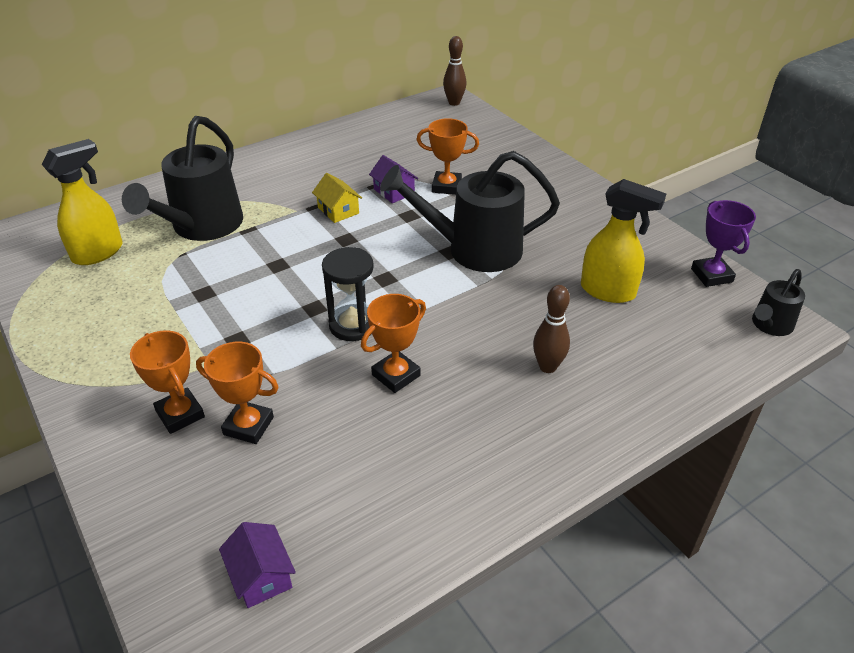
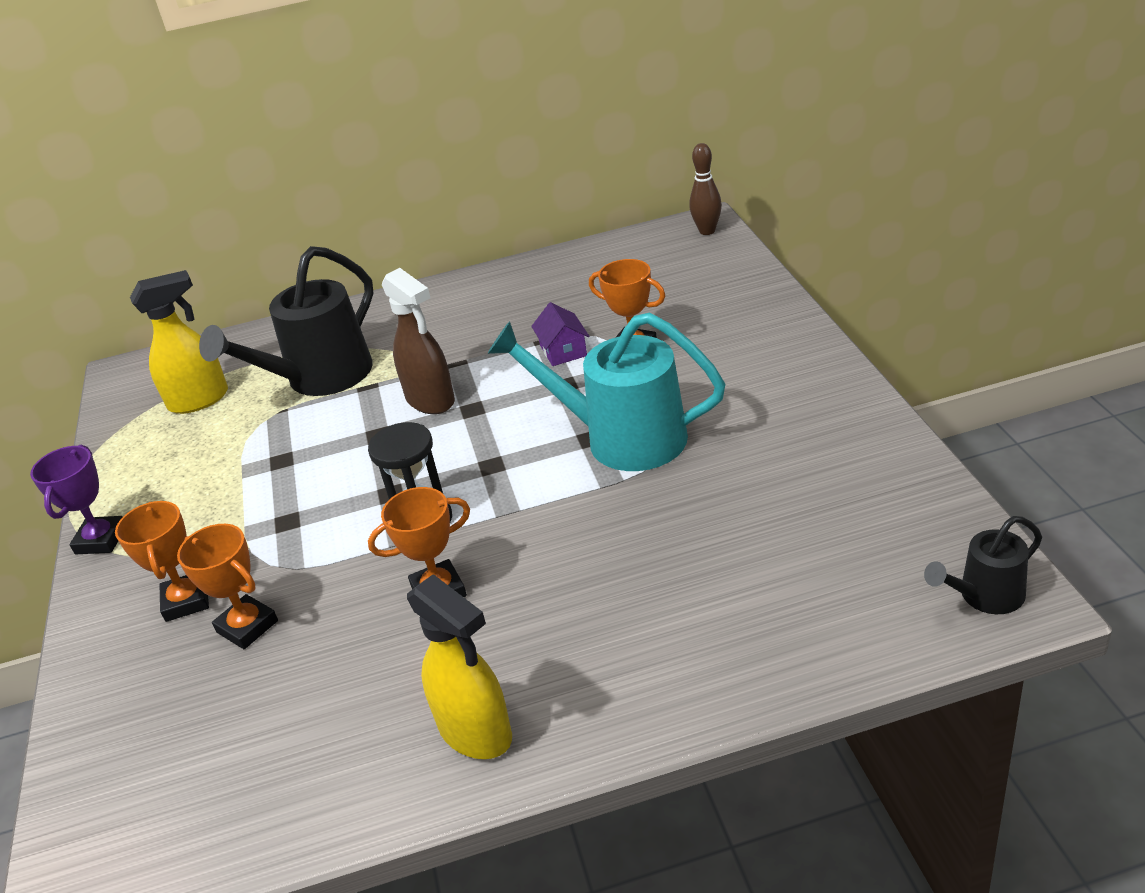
camera: 25 degrees right, 5 degrees down
purple house [219,522,296,608] -> none
yellow house [312,173,362,223] -> none
black watering can [380,151,560,272] -> turquoise watering can [488,313,725,471]
brown bowling pin [533,285,570,373] -> none
yellow spray bottle [581,179,666,303] -> yellow spray bottle moved to [407,574,512,759]
purple trophy [691,200,756,287] -> purple trophy moved to [30,445,123,554]
none -> brown spray bottle [382,268,455,414]

